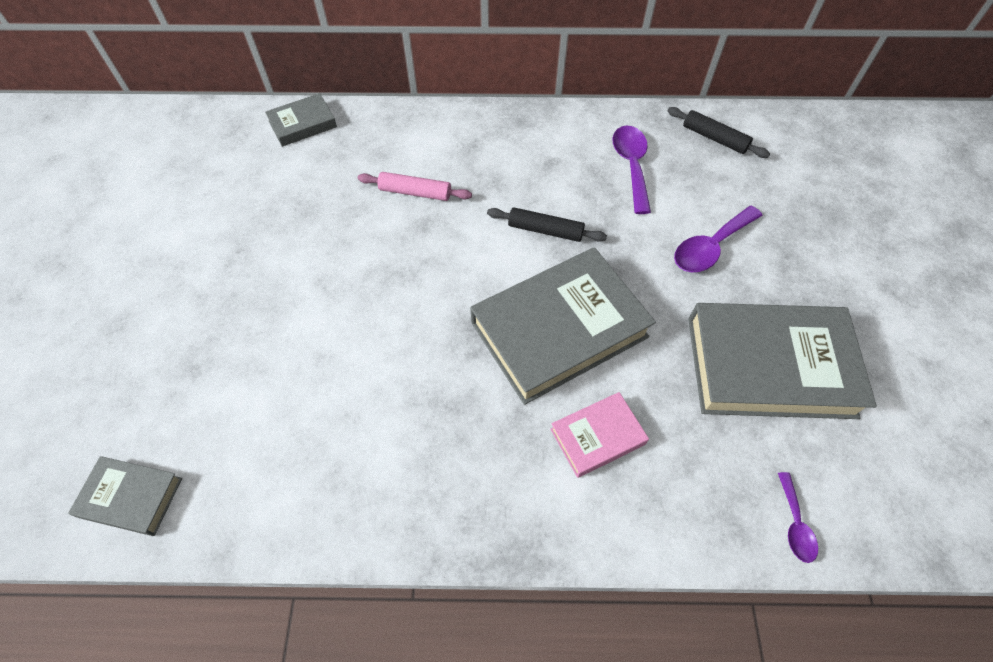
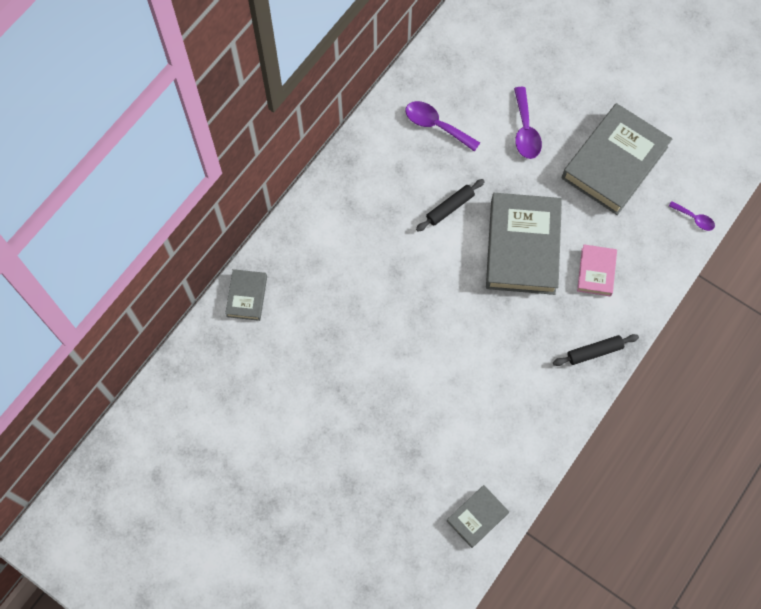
camera: 55 degrees left, 10 degrees up
pink rolling pin [358,172,472,201] -> none
black rolling pin [668,107,770,158] -> black rolling pin moved to [553,334,639,366]

